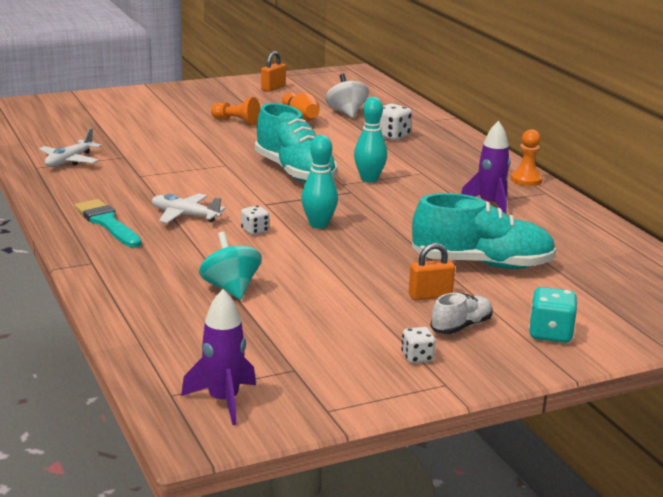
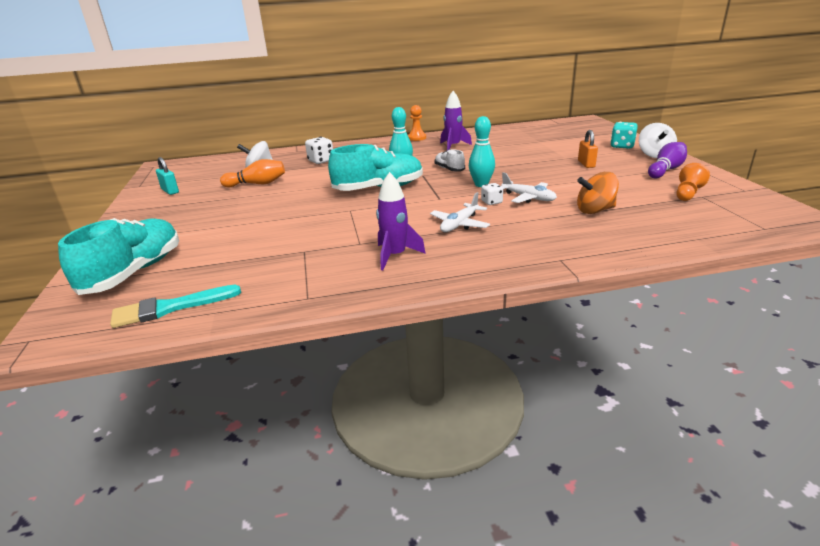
camera: 75 degrees left, 5 degrees up
white plane [39,128,102,167] -> white plane moved to [501,172,557,203]
turquoise brush [75,199,142,248] -> turquoise brush moved to [110,285,241,328]
purple rocket [181,289,256,425] -> purple rocket moved to [376,172,426,270]
turquoise spinning top [199,232,262,300] -> orange spinning top [577,172,619,214]
orange pawn [211,97,260,125] -> orange pawn moved to [676,163,710,201]
orange padlock [261,51,286,92] -> turquoise padlock [156,157,179,195]
white dice [401,327,435,363] -> purple bowling pin [648,142,687,179]
turquoise shoe [412,193,556,269] -> turquoise shoe moved to [58,218,179,295]
white shoe [430,293,493,334] -> white shoe moved to [435,149,465,171]
none -> white spinning top [639,123,677,158]

